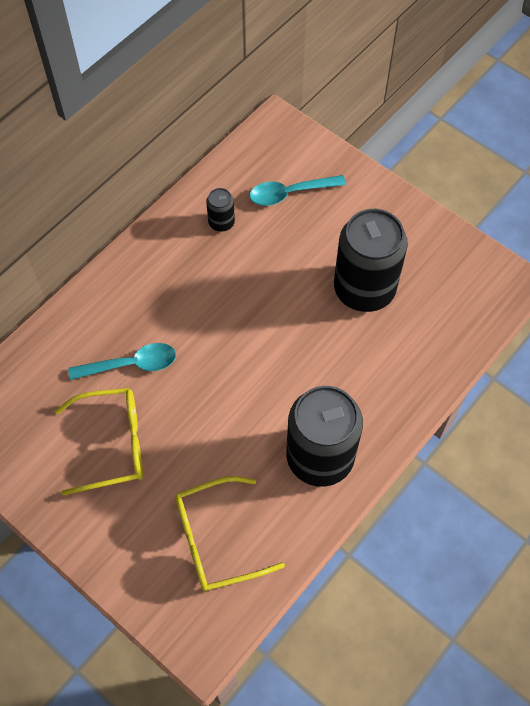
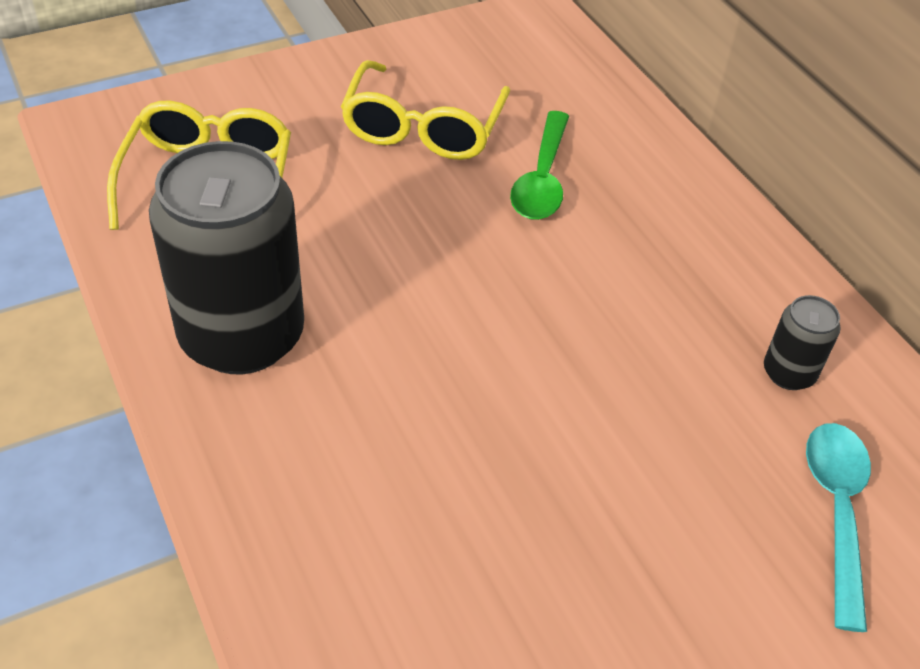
camera: 110 degrees right, 15 degrees down
turquoise spoon [68,343,176,380] -> green spoon [510,111,569,220]
black can [334,209,408,312] -> none

